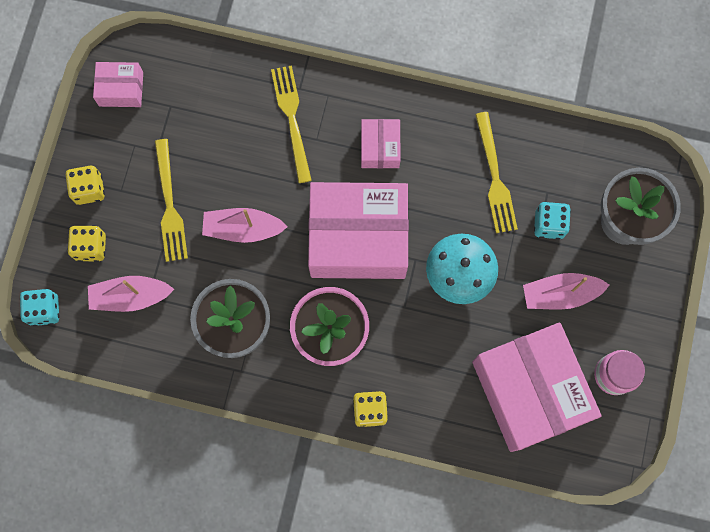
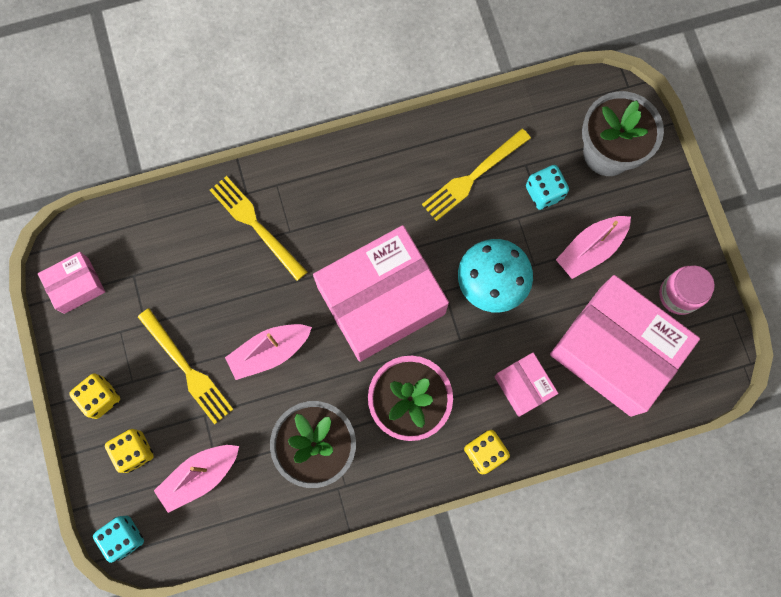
camera: 30 degrees left, 0 degrees up
pink box [361,119,401,168] -> pink box moved to [494,352,558,417]
yellow fork [475,112,518,233] -> yellow fork turned 90 degrees clockwise [422,129,531,221]

